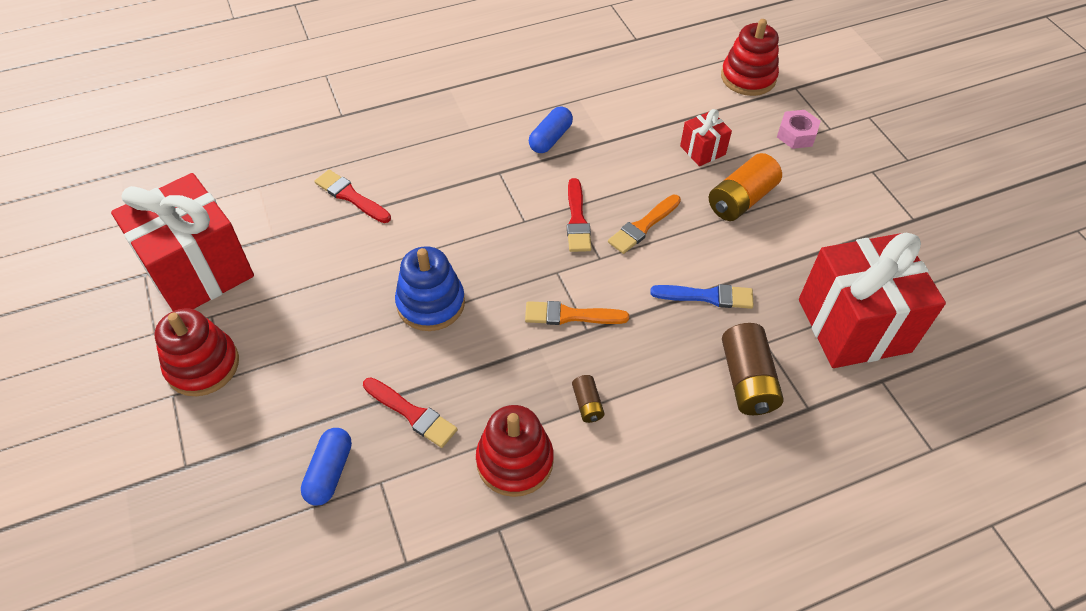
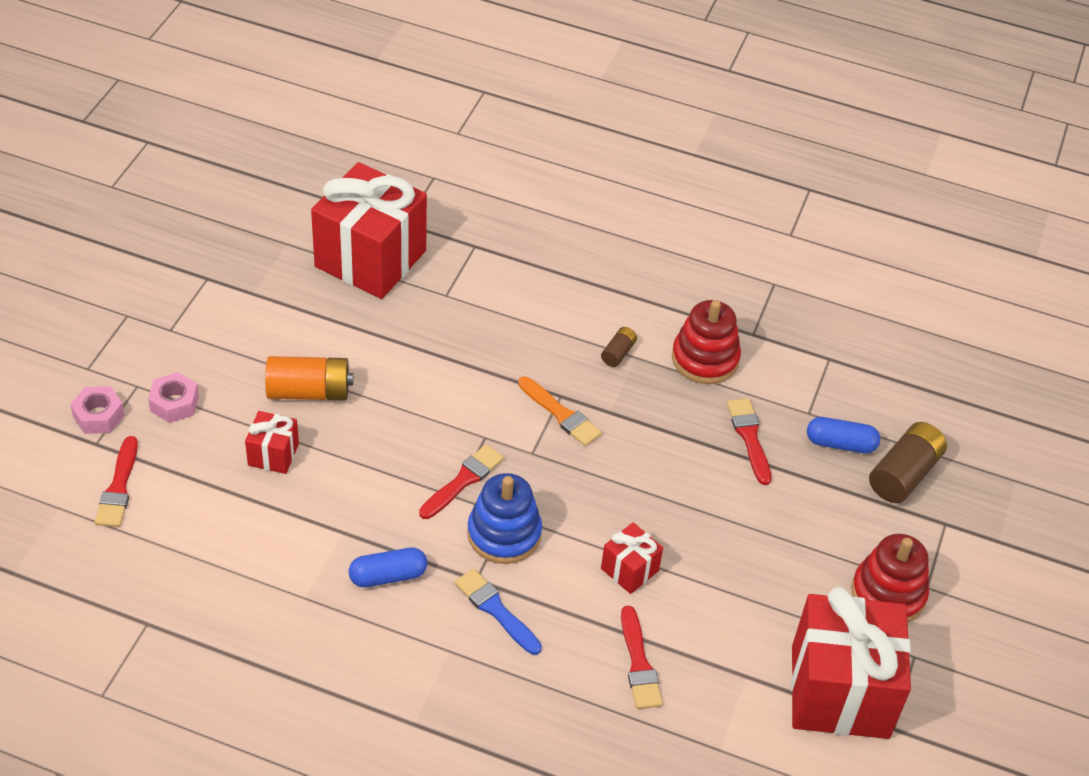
camera: 140 degrees left, 5 degrees down
blue capsule [301,428,352,506] -> blue capsule turned 45 degrees clockwise [807,417,880,453]
blue stacking toy [395,246,465,331] -> blue stacking toy moved to [467,473,542,564]
orange brush [608,195,681,254] -> none
blue brush [650,284,754,309] -> blue brush moved to [455,568,542,655]
red stacking toy [721,19,779,96] -> red brush [95,436,138,527]
brown battery [722,323,784,415] -> brown battery moved to [869,422,947,503]
none -> pink nut [70,386,125,434]
none -> red gift [601,522,663,594]

